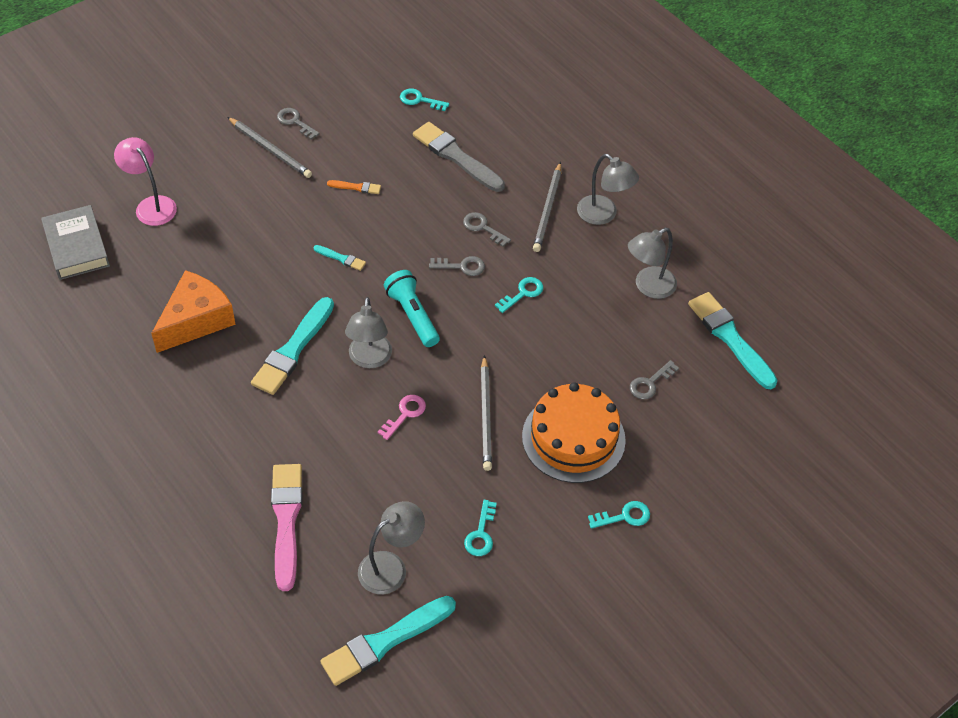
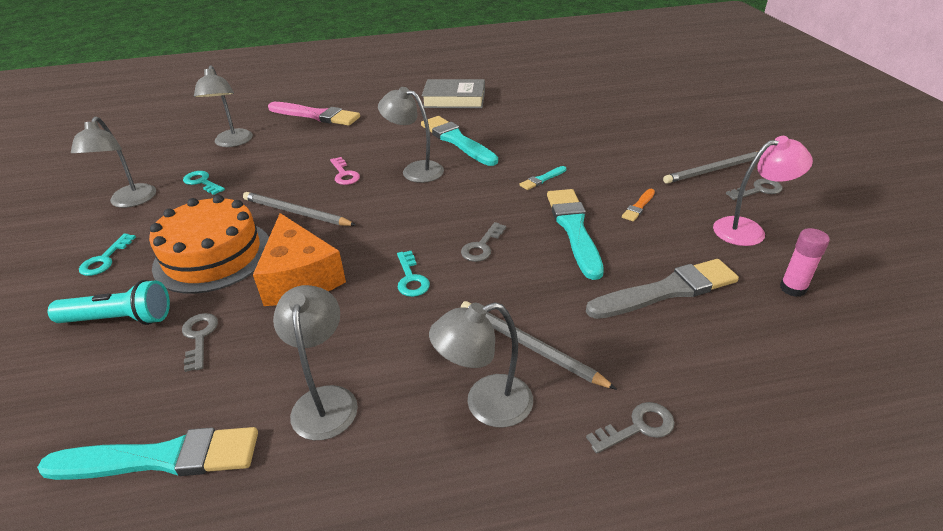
camera: 120 degrees right, 15 degrees down
grey book [41,205,110,280] -> grey book moved to [422,79,485,108]
pink lamp [114,137,177,226] -> pink lamp moved to [713,136,813,246]
orange cheese [151,270,236,353] -> orange cheese moved to [253,213,346,306]
turquoise brush [320,596,456,686] -> turquoise brush moved to [547,189,604,280]
turquoise flashlight [384,270,440,347] -> turquoise flashlight moved to [48,280,170,325]
turquoise key [400,88,449,111] -> pink glue stick [780,228,830,297]
grey key [463,212,511,247] -> grey key moved to [586,402,675,454]
none -> grey lamp [71,117,156,208]

